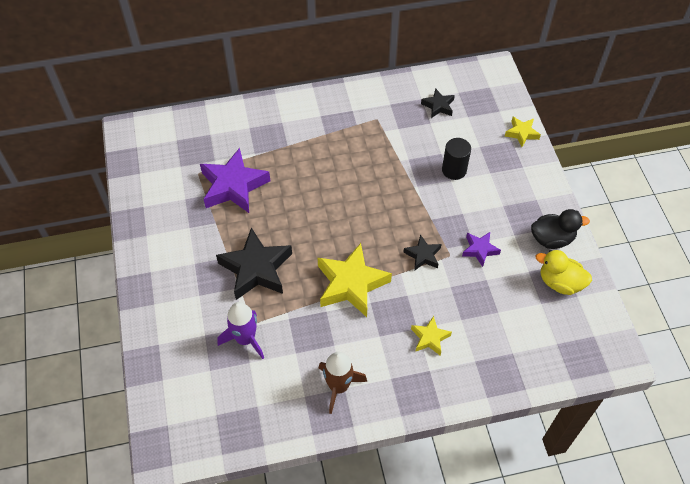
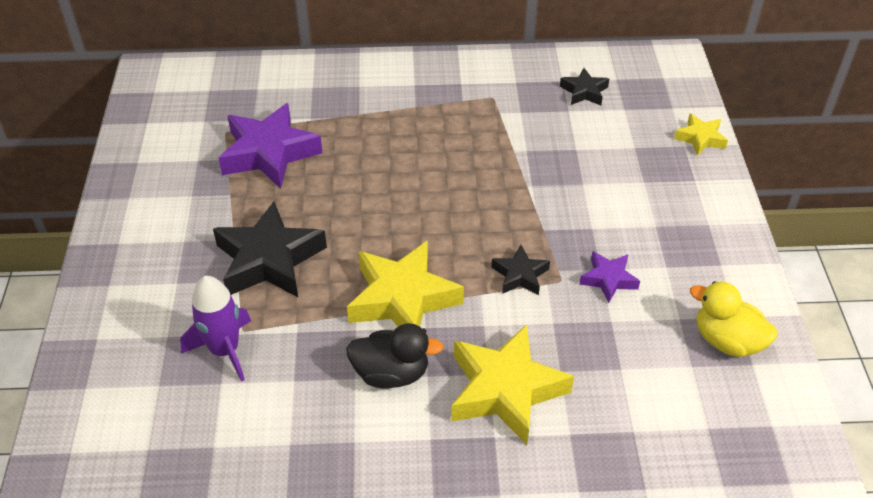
camera: 10 degrees right, 10 degrees down
brown rocket [319,352,367,414] -> none
yellow star [411,316,452,356] -> yellow star [451,324,574,445], size x1.95
black cylinder [442,138,471,180] -> none
black duck [531,209,590,249] -> black duck moved to [346,323,443,389]

